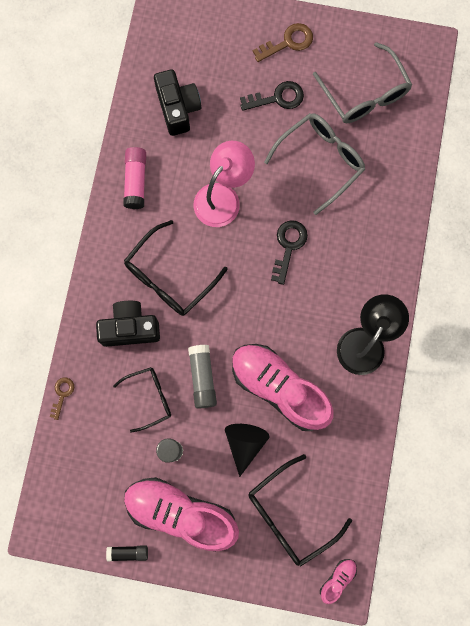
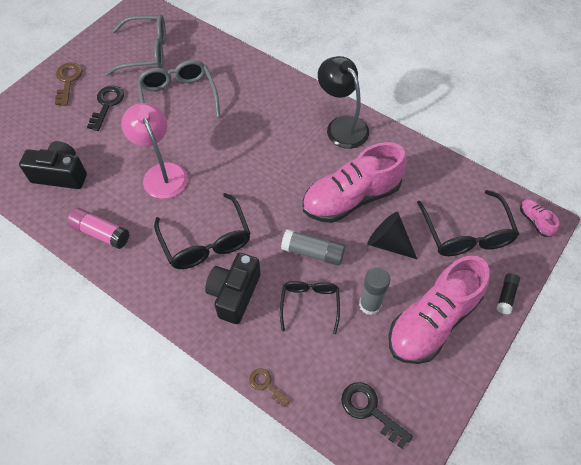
camera: 65 degrees left, 20 degrees down
black glue stick [106,545,148,561] -> black glue stick moved to [497,273,520,314]
black key [271,220,308,285] -> black key moved to [341,382,413,448]

